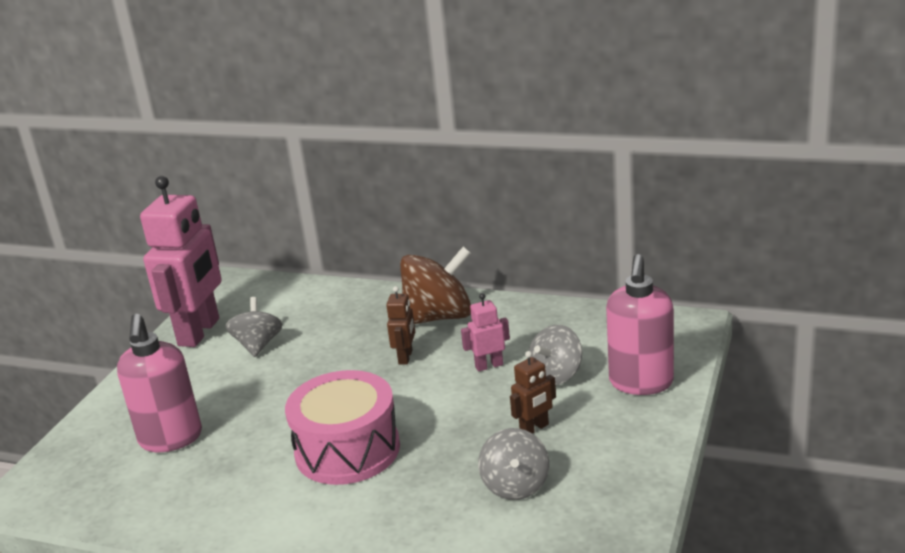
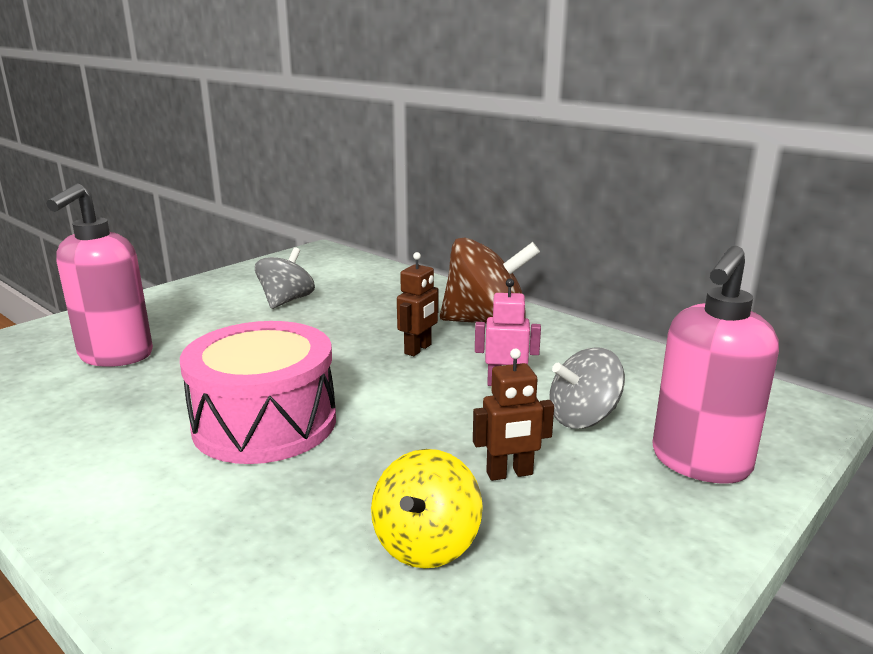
camera: 20 degrees right, 5 degrees down
pink robot [140,176,222,347] -> none
grey spinning top [478,428,549,500] -> yellow spinning top [371,449,483,568]

